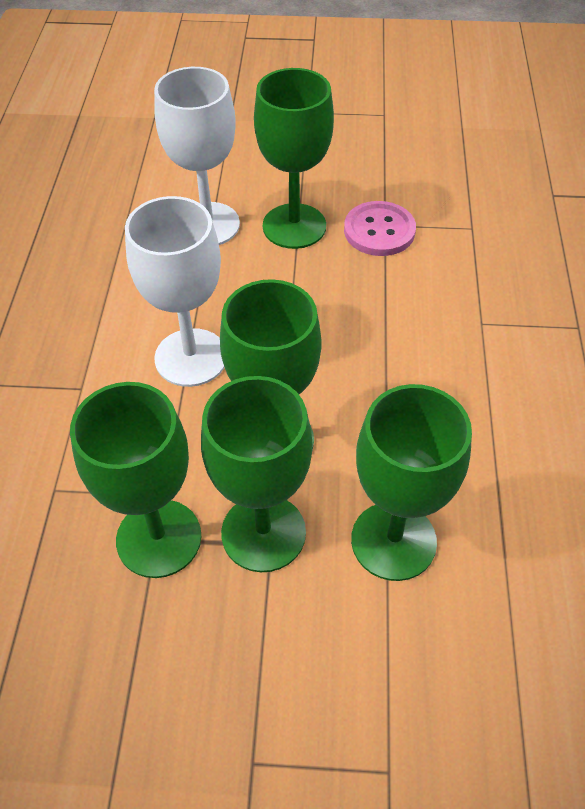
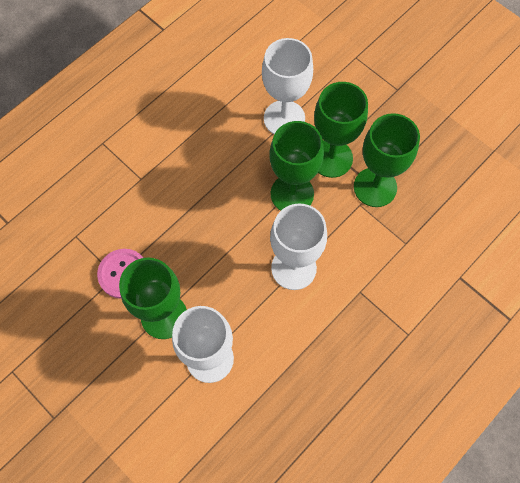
camera: 140 degrees left, 15 degrees up
green goblet [351,384,472,581] -> white goblet [262,38,313,134]

